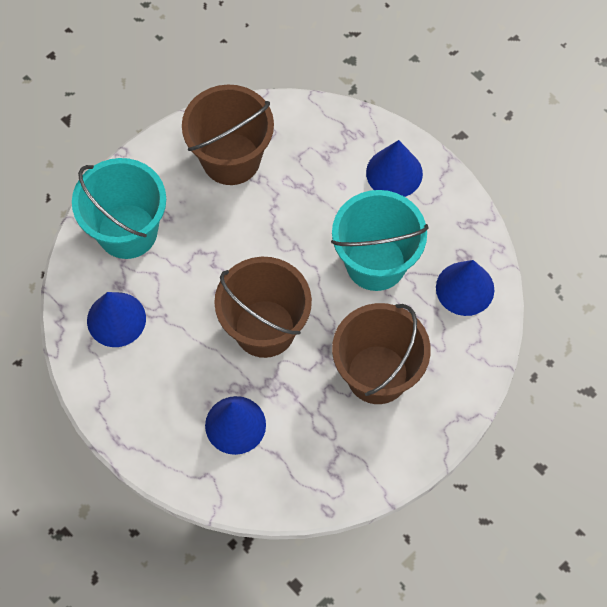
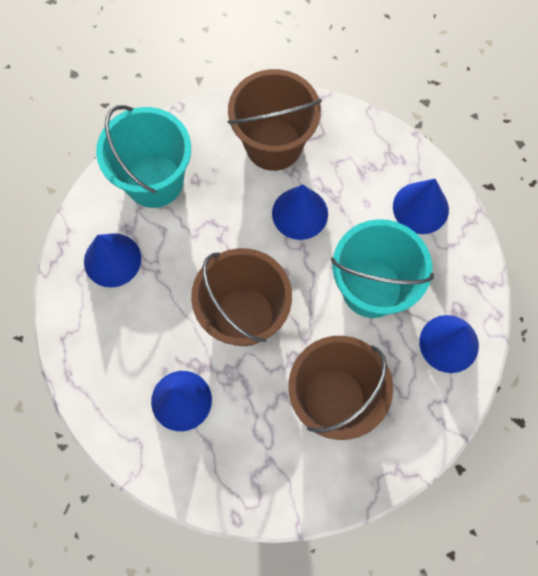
camera: 20 degrees right, 5 degrees up
none -> blue cone [272,185,328,240]

